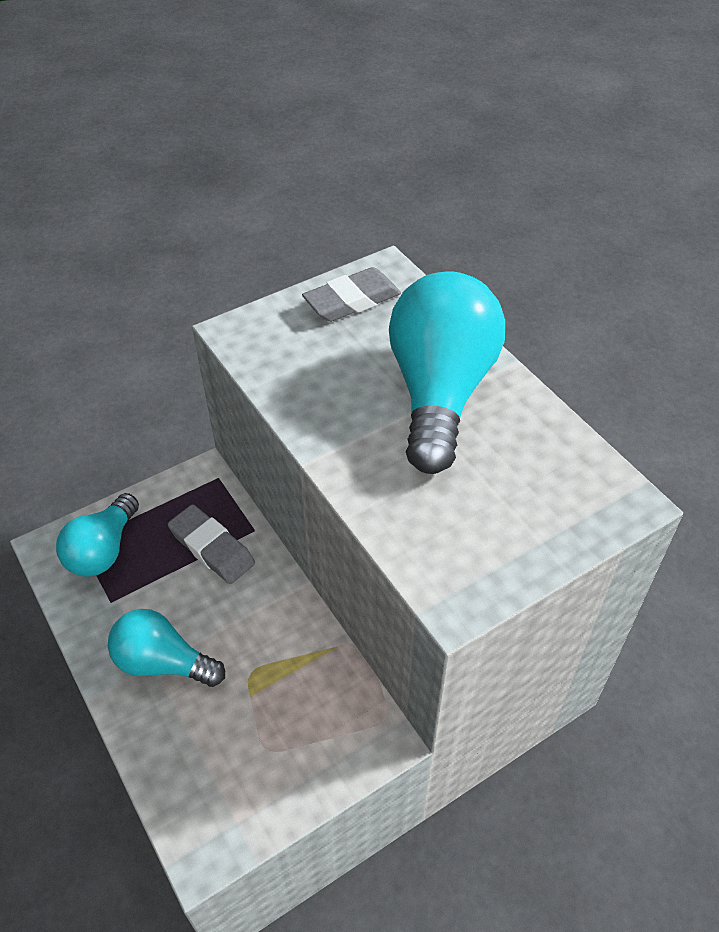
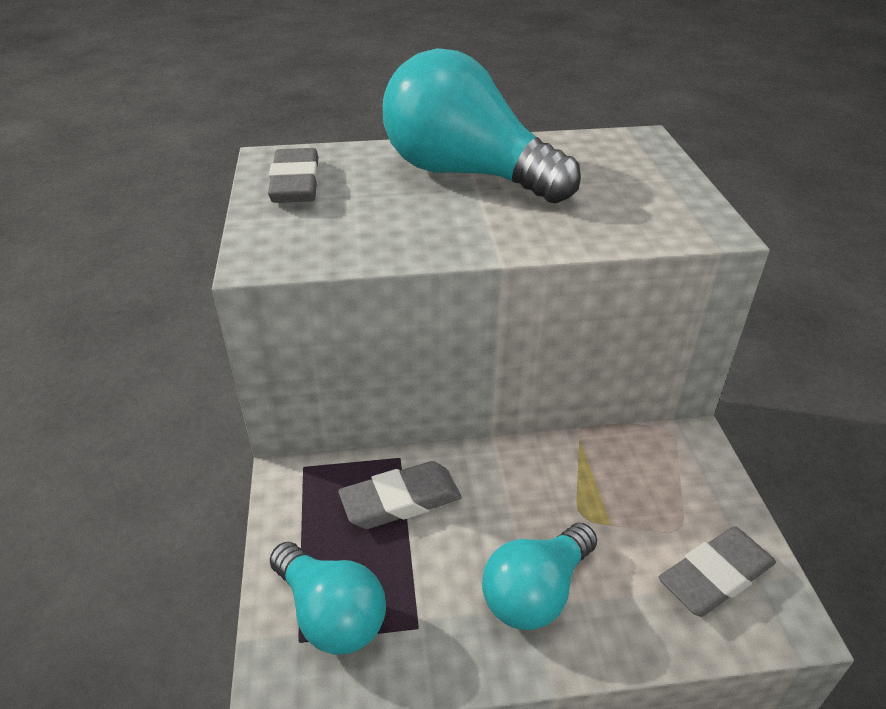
camera: 65 degrees left, 10 degrees down
none -> grey eraser [658,526,776,617]

